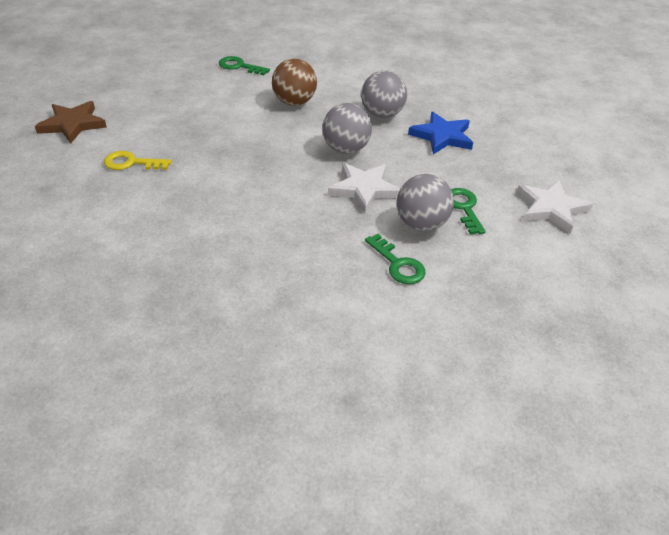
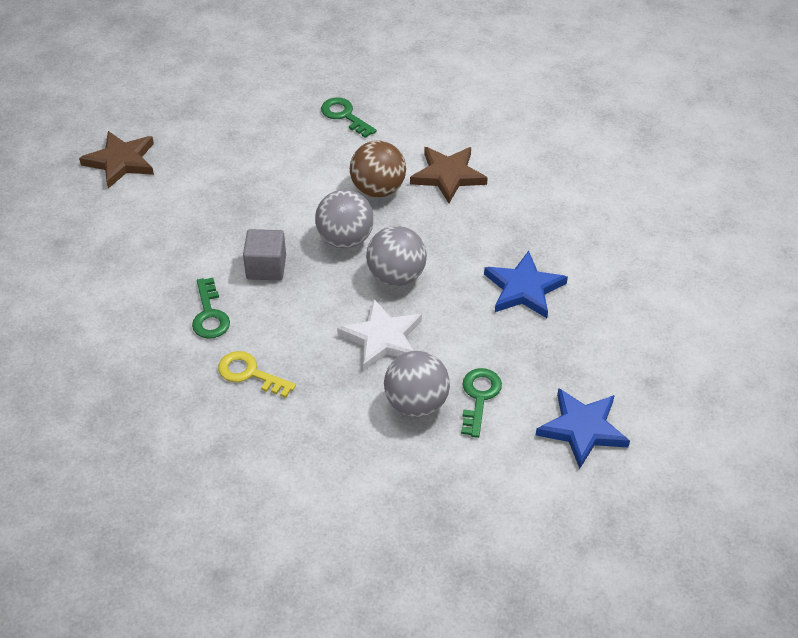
camera: 25 degrees right, 5 degrees up
yellow key [104,151,172,170] -> yellow key moved to [218,351,296,398]
grey ball [361,70,407,118] -> grey ball moved to [315,190,374,248]
green key [365,234,426,284] -> green key moved to [192,278,230,339]
white star [516,180,593,234] -> blue star [536,388,630,469]
none -> grey cube [243,229,286,280]
none -> brown star [410,147,488,203]

